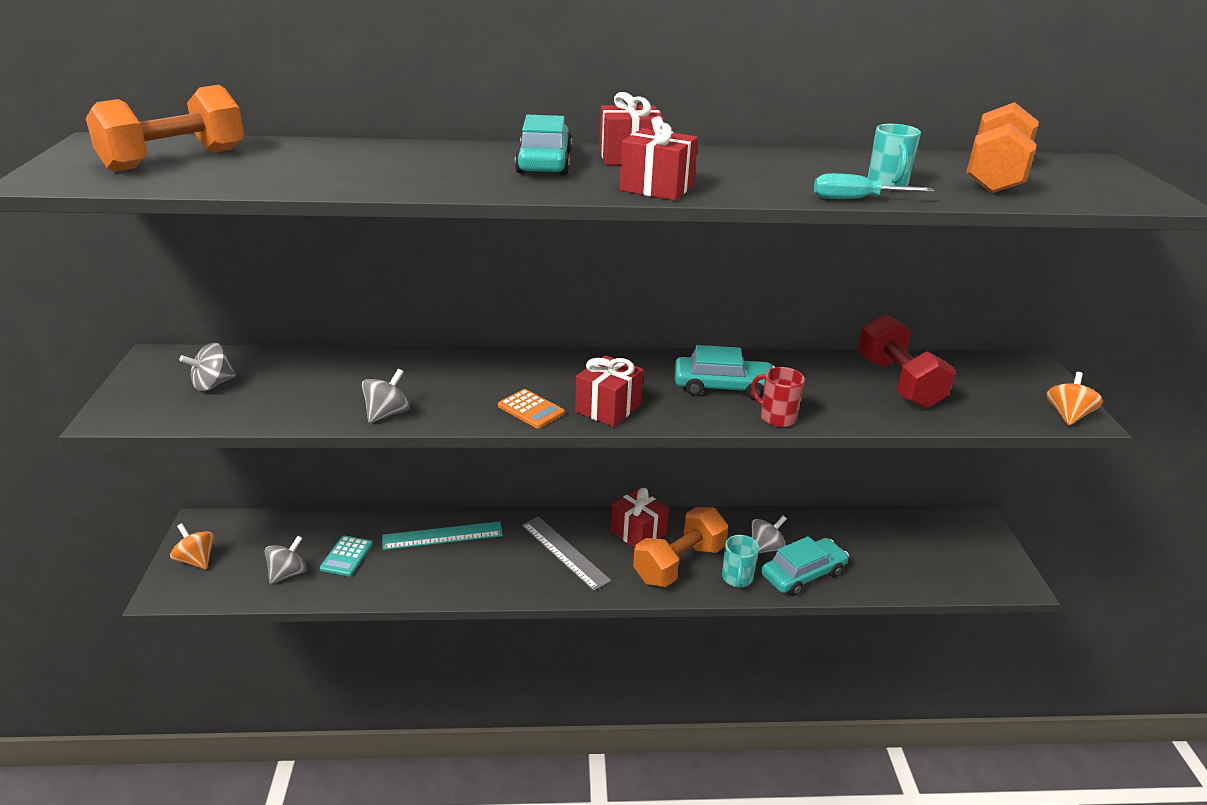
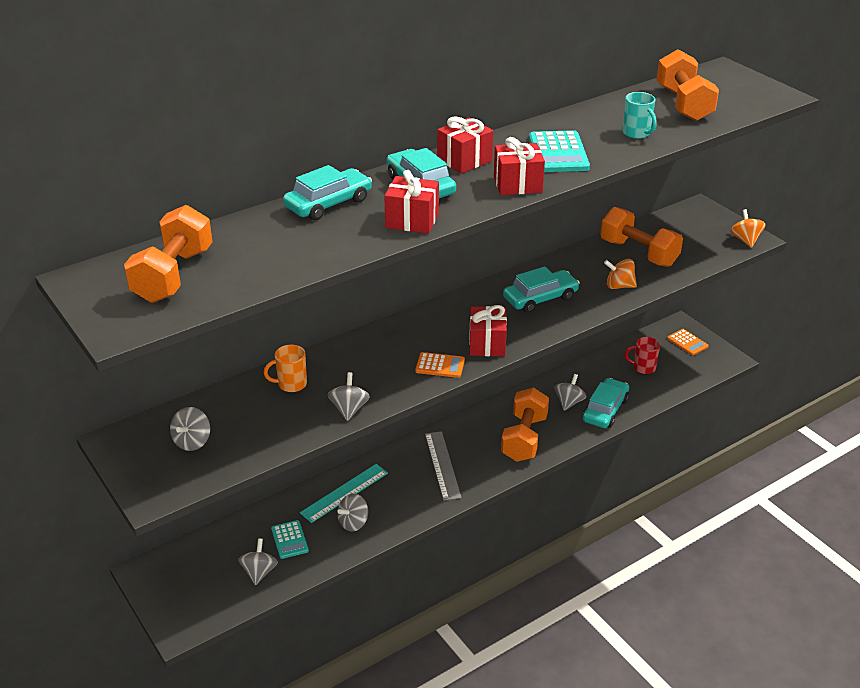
camera: 30 degrees left, 5 degrees up
orange spinning top [170,523,215,569] -> orange spinning top moved to [604,259,637,289]
grey ruler [522,517,611,591] -> grey ruler turned 60 degrees clockwise [425,431,462,501]
red gift [610,488,669,548] -> red gift moved to [384,170,439,234]
turquoise mug [722,535,759,588] -> none
red mug [751,367,805,427] -> red mug moved to [625,337,660,374]
turquoise screwdriver [814,173,934,199] -> none
red dumbbell [857,314,956,408] -> orange dumbbell [600,207,683,267]
none -> orange mug [264,345,307,392]
none -> turquoise car [283,165,372,220]
none -> grey spinning top [337,493,368,531]
none -> turquoise calculator [529,130,590,172]
none -> orange calculator [667,329,709,355]

